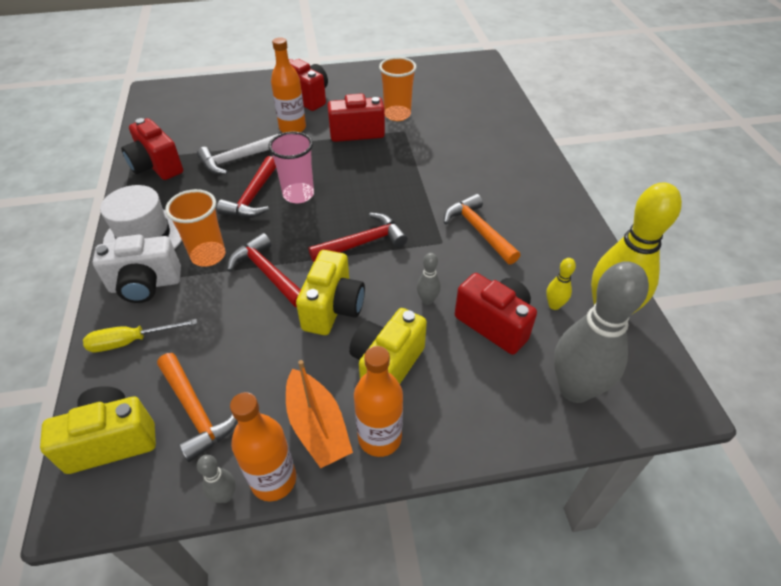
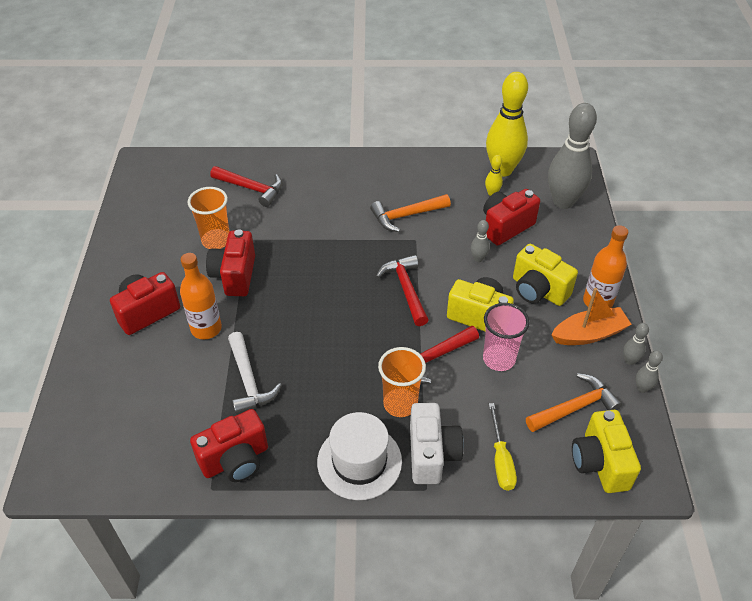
camera: 80 degrees left, 0 degrees up
red hammer [217,156,276,218] -> red hammer moved to [210,166,283,207]
orange bottle [230,392,296,501] -> grey bowling pin [623,323,649,365]
pink cup [268,131,314,204] -> pink cup moved to [483,303,530,371]

